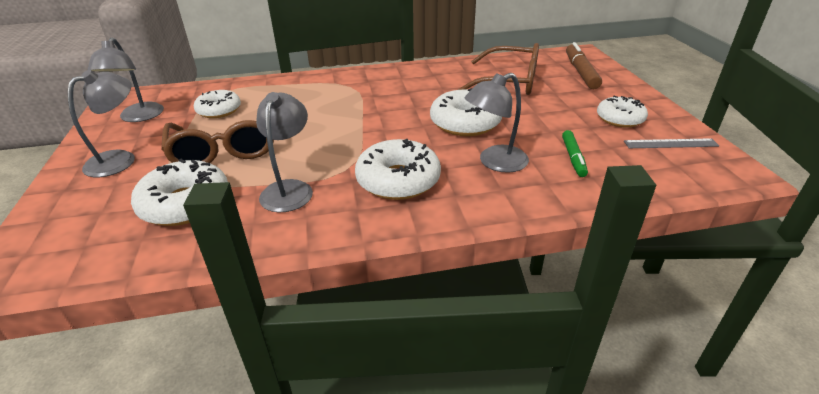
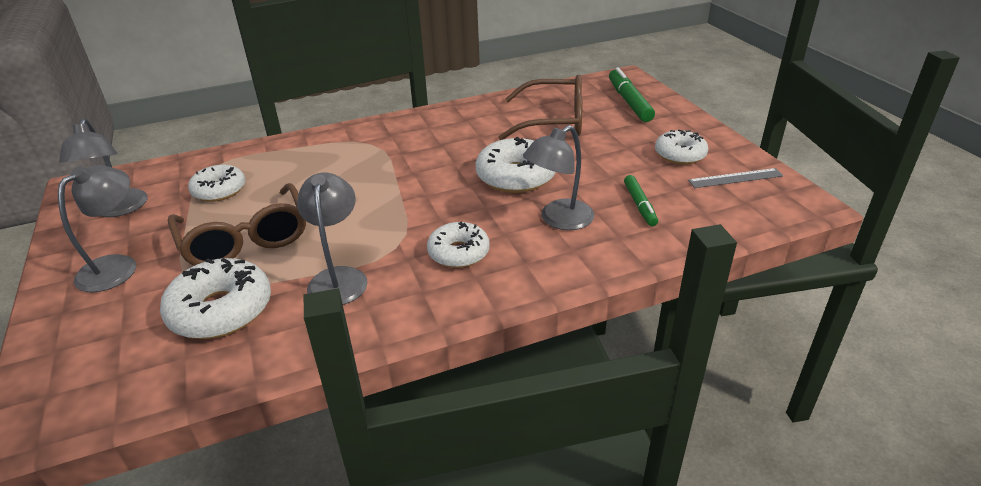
camera: 10 degrees left, 0 degrees up
white donut [355,139,441,200] -> white donut [427,221,490,268], size x0.66
brown marker [566,42,602,89] -> green marker [609,67,655,122]

